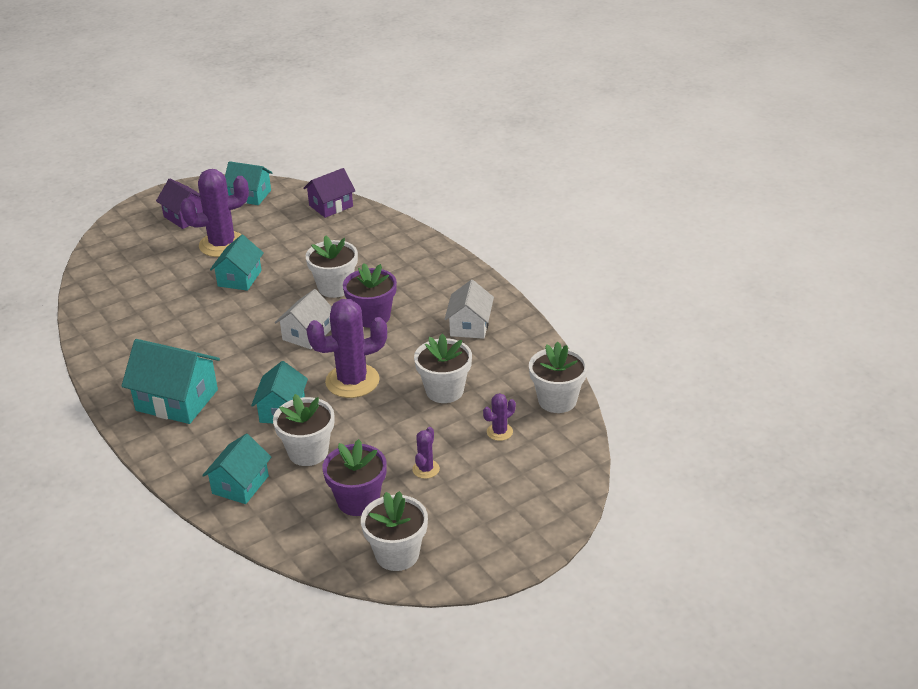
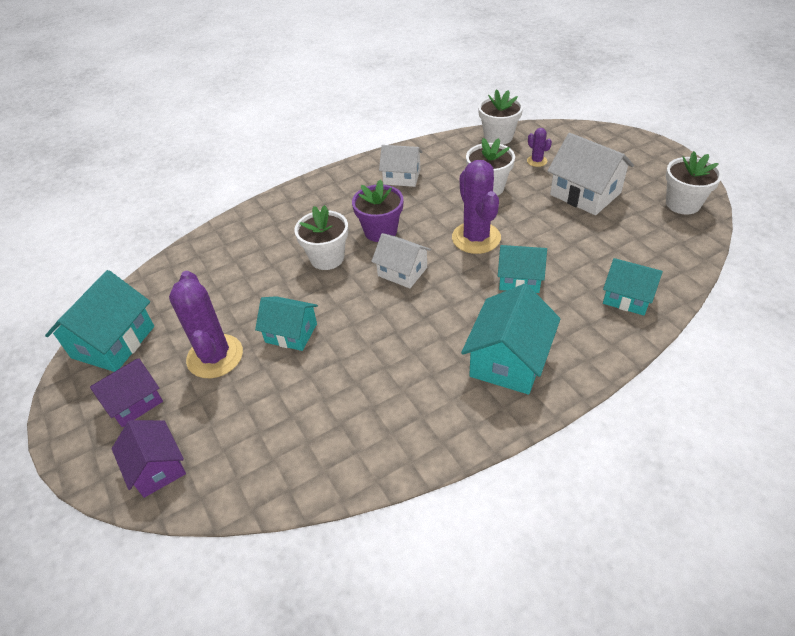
camera: 85 degrees left, 10 degrees up
turquoise house [225,161,272,205] -> turquoise house [45,270,154,372], size x1.53
white flower pot [273,394,334,466] -> none
purple house [303,168,356,218] -> purple house moved to [112,420,186,498]
purple flower pot [322,439,387,516] -> none
purple cactus [412,427,440,479] -> white house [548,133,634,215]

